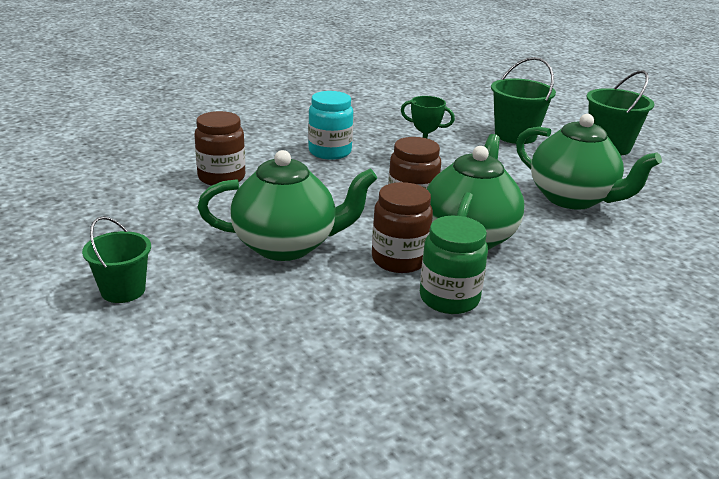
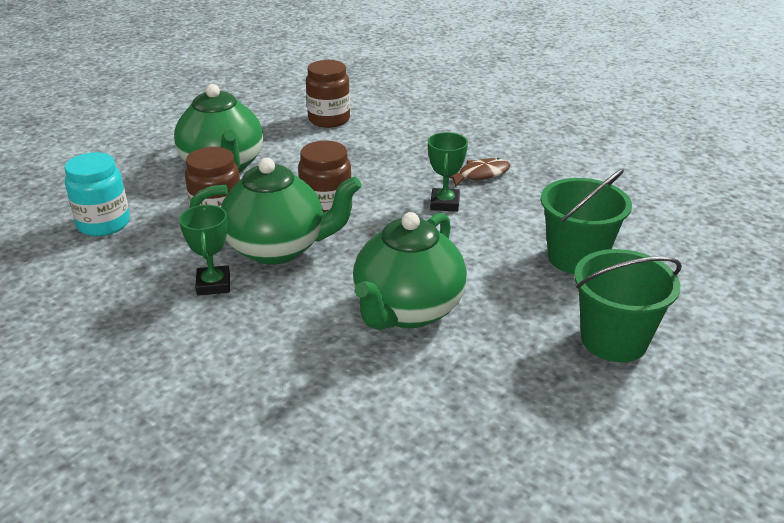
camera: 75 degrees right, 5 degrees up
green bucket [82,216,151,303] -> none
turquoise jar [308,91,353,160] -> turquoise jar moved to [64,152,130,236]
green jar [420,216,488,314] -> none
none -> green trophy [179,205,230,296]
none -> brown fish [449,158,510,187]

